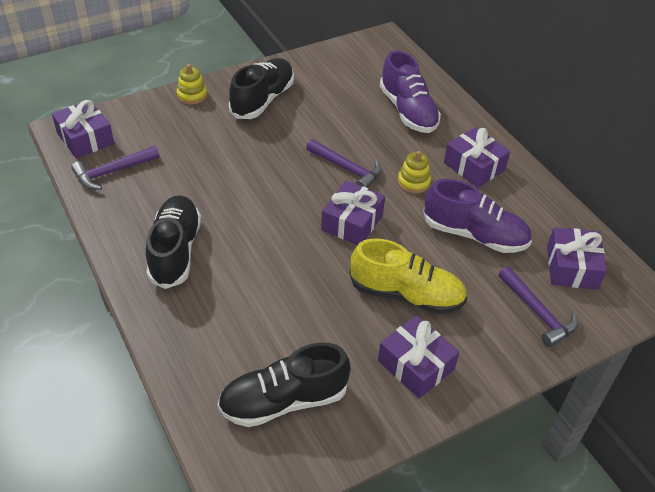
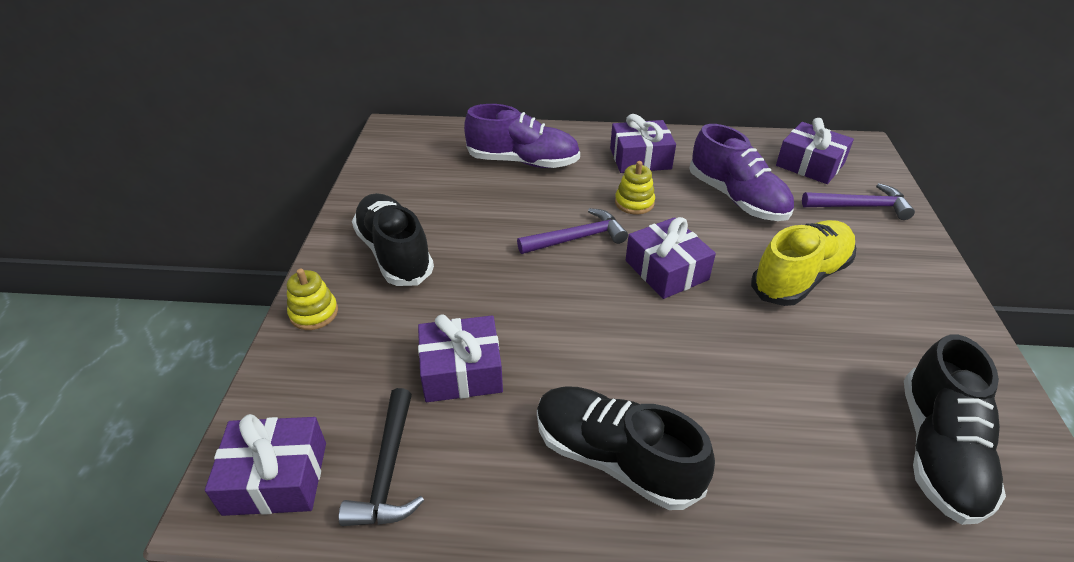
camera: 55 degrees left, 5 degrees down
purple hammer [71,146,159,190] -> black hammer [339,388,424,526]
purple gift [378,316,459,398] -> purple gift moved to [418,314,503,402]
purple shoe [423,179,532,253] -> purple shoe turned 90 degrees clockwise [689,124,794,221]

